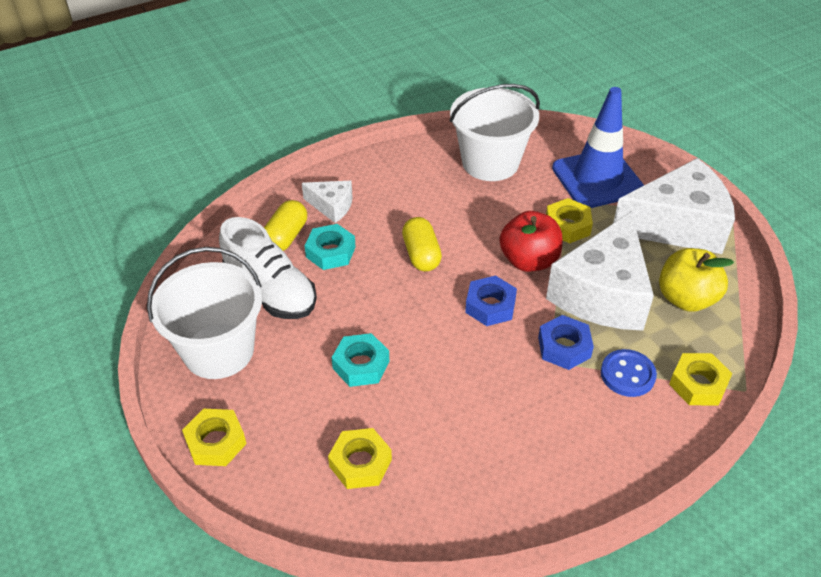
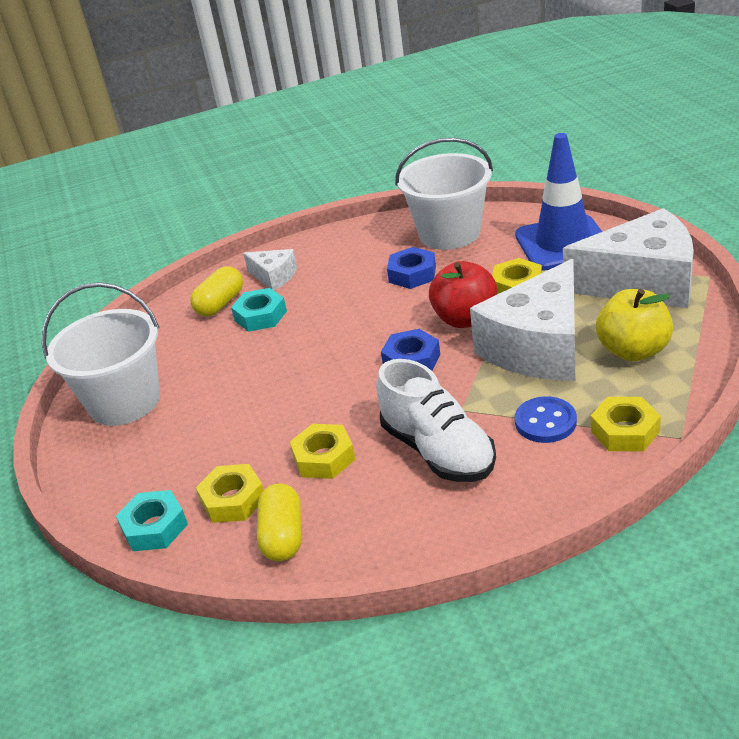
camera: 15 degrees right, 10 degrees down
yellow nut [182,409,247,466] -> yellow nut moved to [290,424,356,479]
white shoe [219,217,317,319] -> white shoe moved to [376,359,496,482]
turquoise nut [331,333,389,387] -> turquoise nut moved to [116,490,188,551]
yellow capsule [402,217,442,271] -> yellow capsule moved to [257,484,301,561]
blue nut [538,315,594,370] -> blue nut moved to [387,247,436,289]

